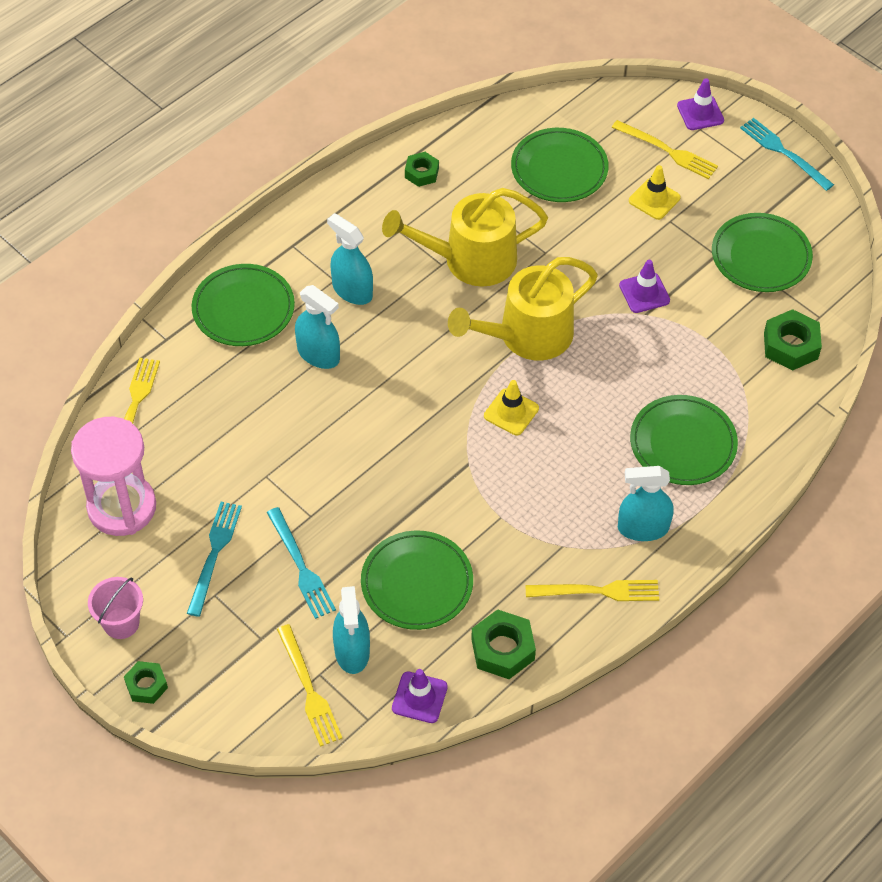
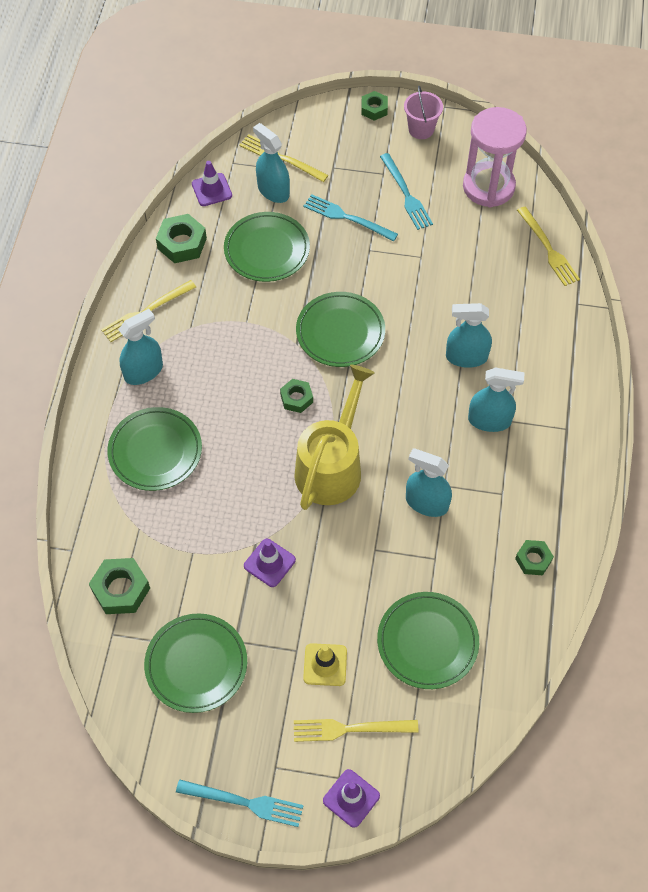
camera: 145 degrees right, 5 degrees up
green plate [192,264,295,346] -> green plate moved to [296,292,385,367]
yellow watering can [382,188,548,287] -> turquoise spray bottle [406,449,452,517]
yellow traffic cone [484,380,539,435] -> green nut [280,379,313,413]

